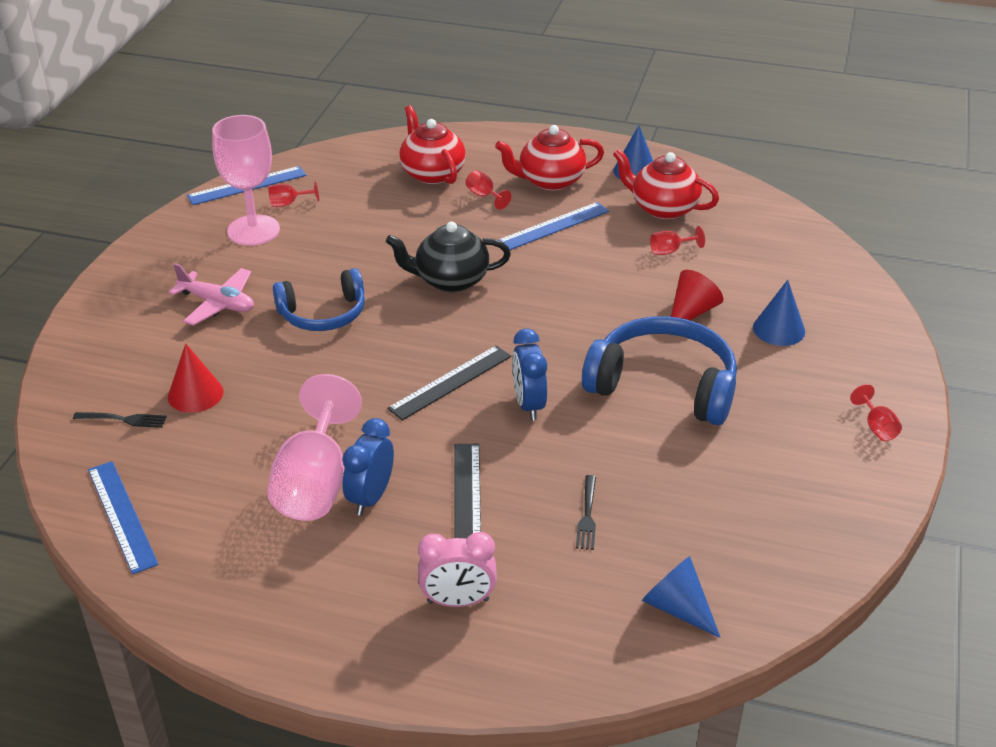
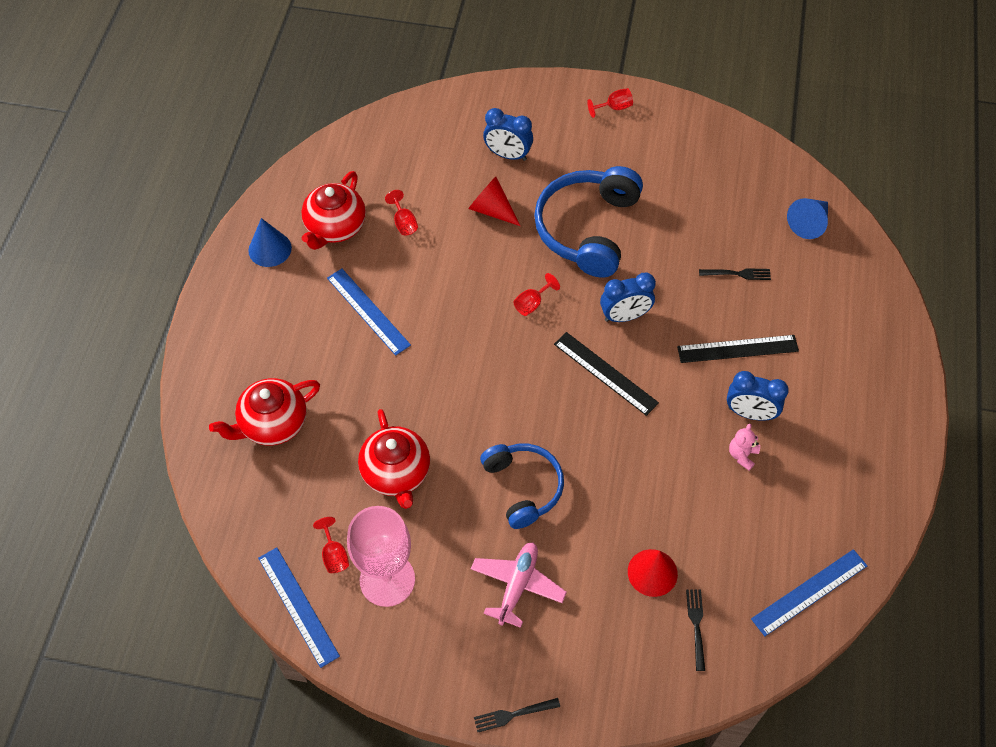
camera: 95 degrees left, 20 degrees up
pink goblet [267,374,362,521] -> pink teddy bear [729,424,760,471]
black teapot [386,221,511,292] -> none
pink clock [418,532,497,607] -> none
red goblet [466,170,511,210] -> red goblet moved to [513,273,560,316]
red teapot [495,125,604,191] -> red teapot moved to [358,409,430,509]
blue cone [753,280,805,346] -> blue clock [483,108,533,161]
none -> black fork [474,698,560,733]

